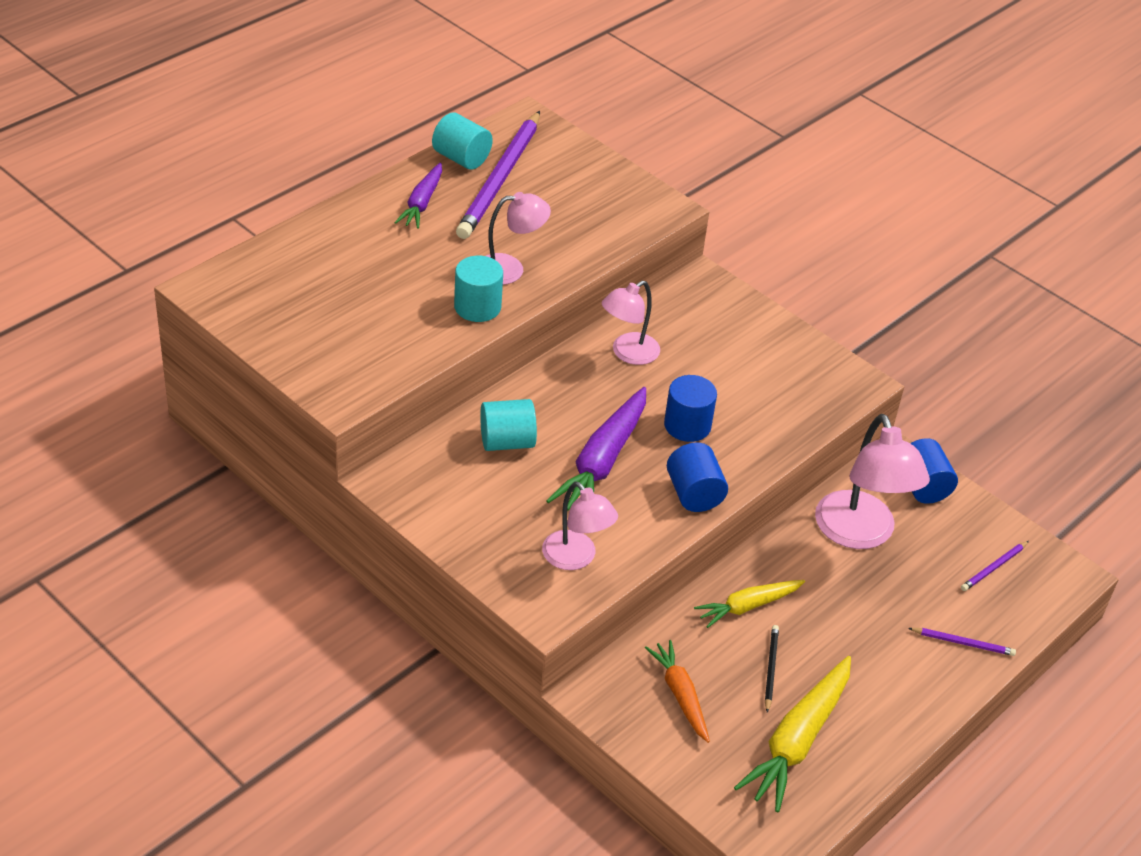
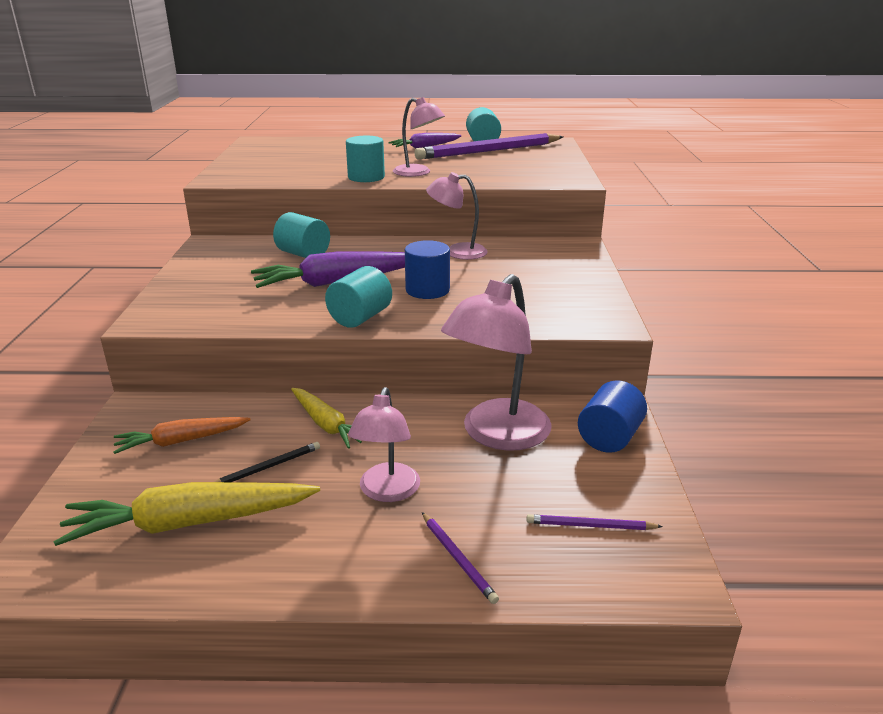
camera: 50 degrees right, 15 degrees down
pink lamp [542,482,618,570] -> pink lamp moved to [348,387,420,502]
orange carrot [645,640,710,743] -> orange carrot turned 135 degrees counterclockwise [113,417,251,454]
blue cylinder [667,443,728,512] -> turquoise cylinder [325,266,392,328]
yellow carrot [694,580,805,628] -> yellow carrot turned 150 degrees counterclockwise [291,388,362,449]

